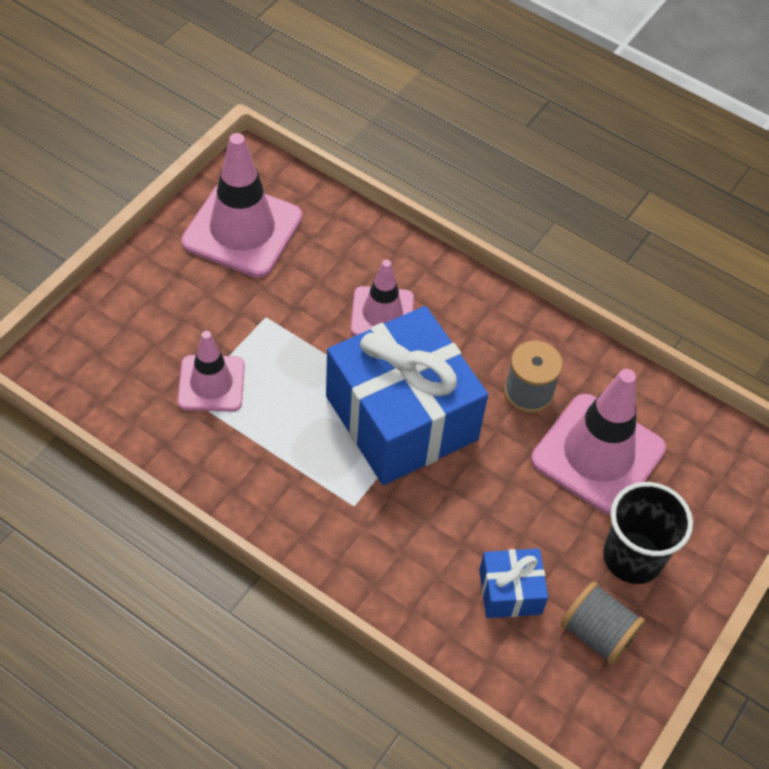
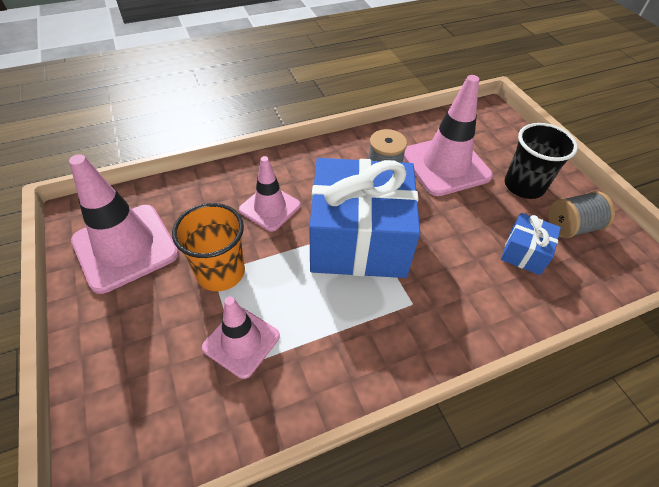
camera: 55 degrees left, 5 degrees down
none -> orange cup [172,203,245,291]

